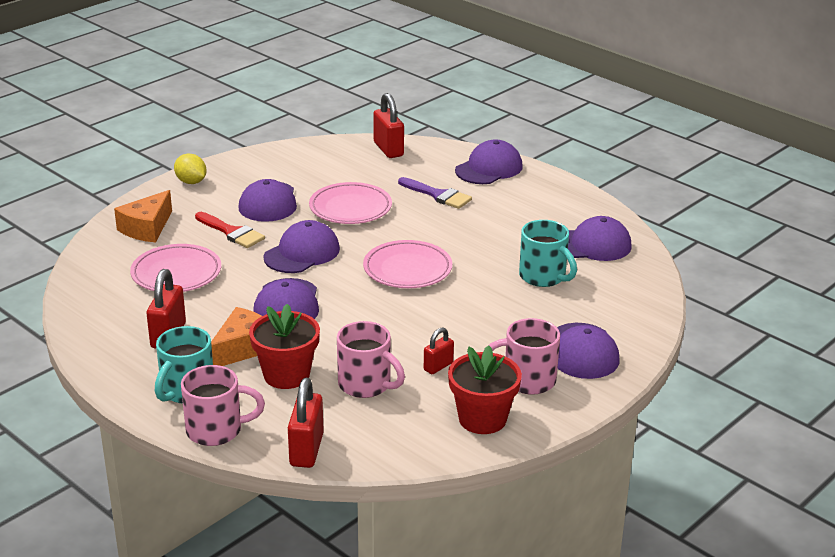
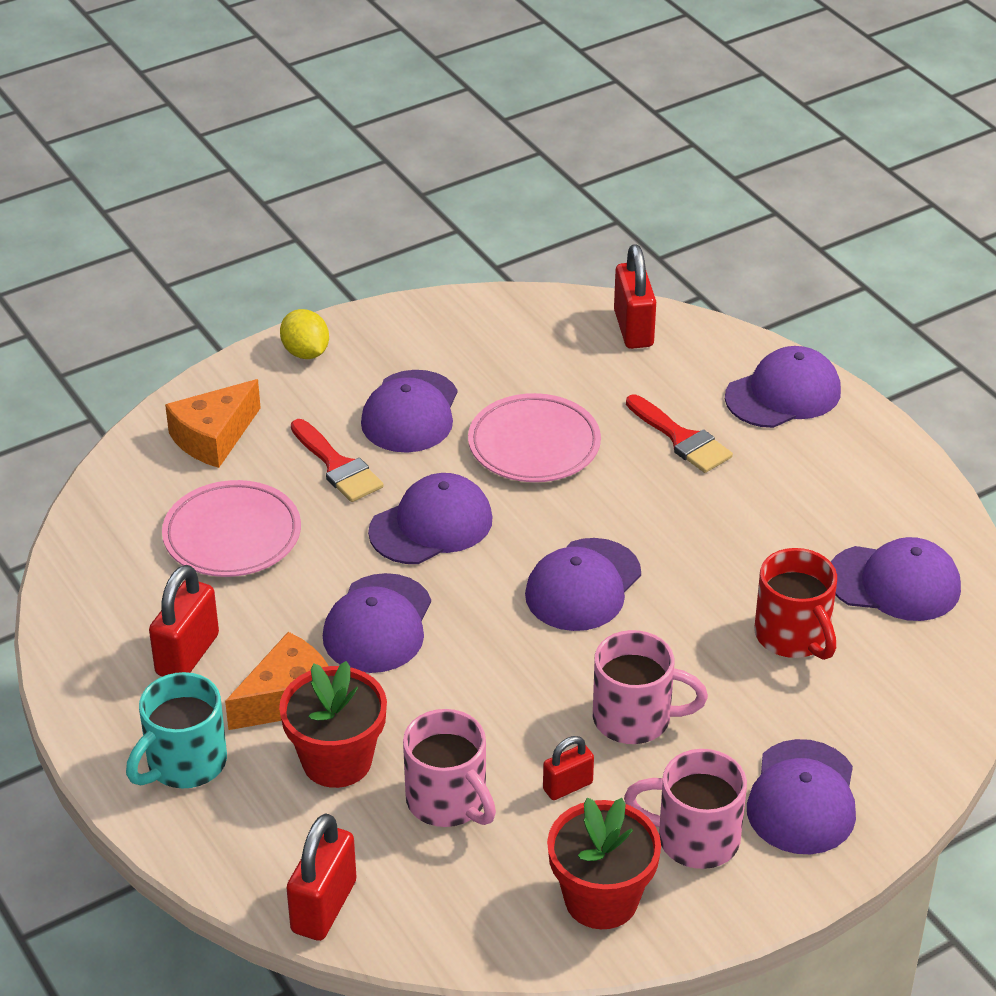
camera: 15 degrees right, 10 degrees up
pink mug [181,365,265,446] -> pink mug moved to [593,630,708,744]
pink plate [363,240,452,288] -> purple cap [525,538,641,631]
purple brush [398,177,472,209] -> red brush [626,394,733,473]
turquoise mug [519,220,577,287] -> red mug [754,548,837,660]

